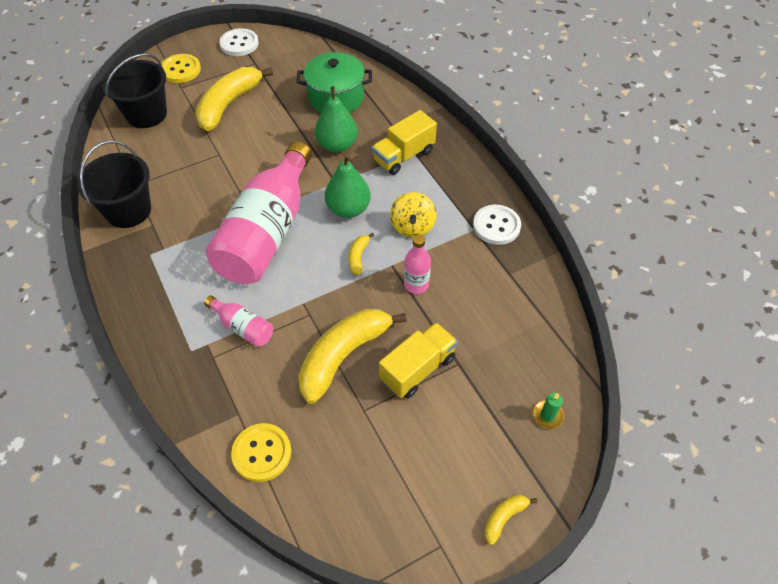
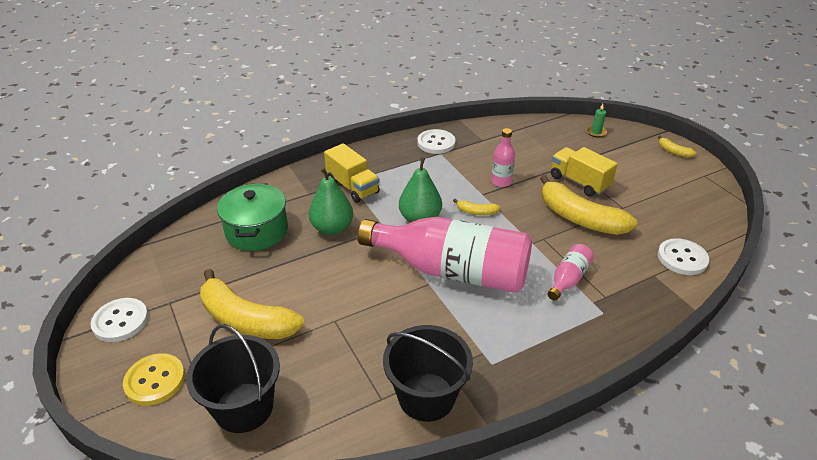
camera: 90 degrees left, 15 degrees down
yellow button [231,423,291,482] -> white button [658,238,709,275]
yellow spinning top [390,192,436,238] -> none

